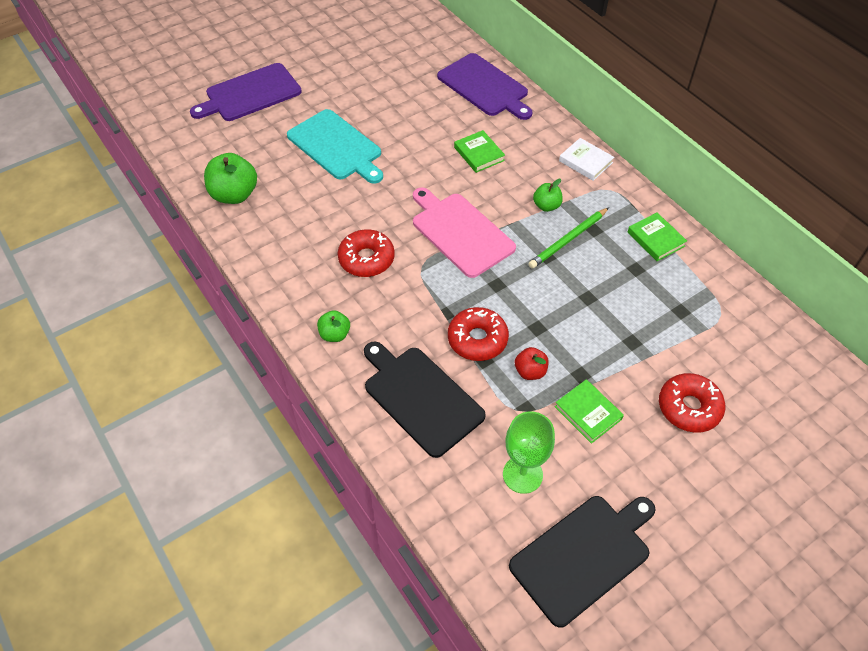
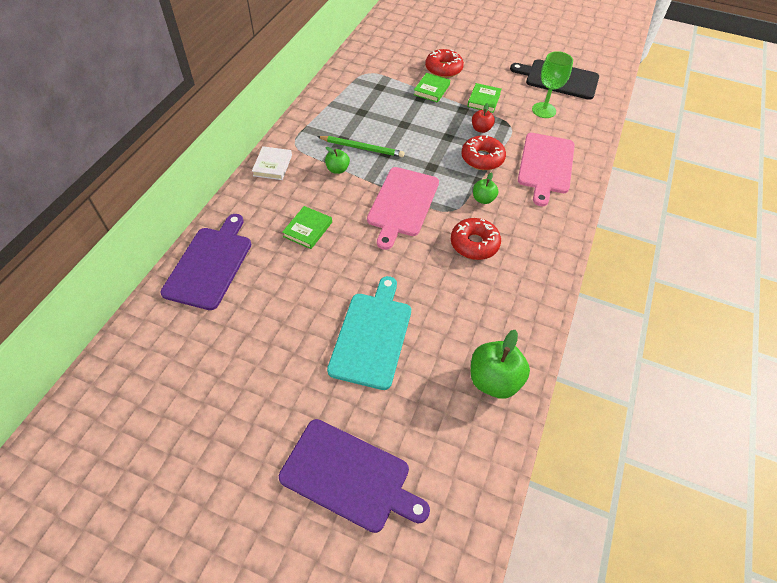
camera: 125 degrees left, 0 degrees up
green apple [317,310,350,342] -> green apple moved to [473,173,499,204]
black cutting board [364,342,486,458] -> pink cutting board [518,133,575,206]
green book [628,212,687,261] -> green book moved to [413,73,450,103]

